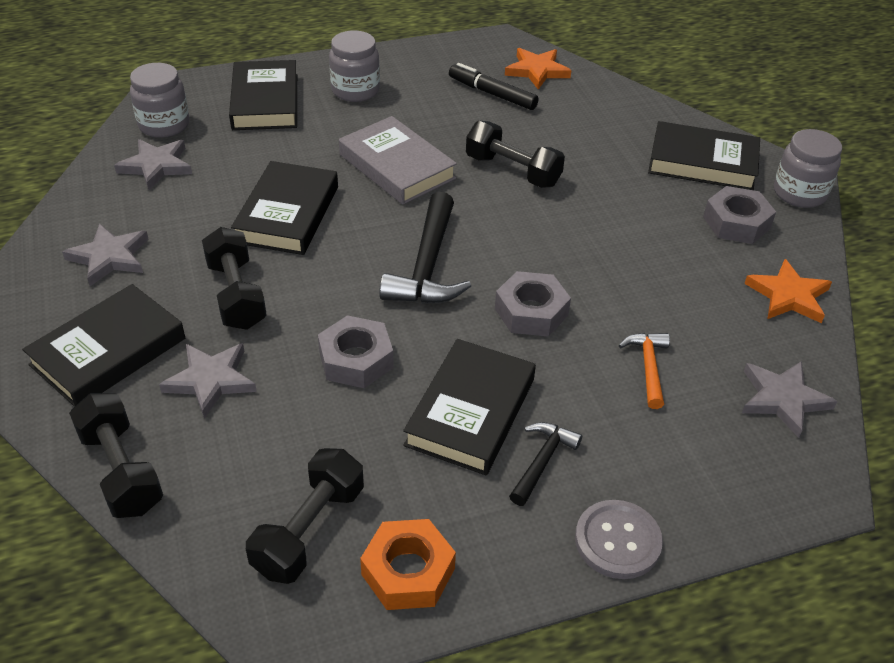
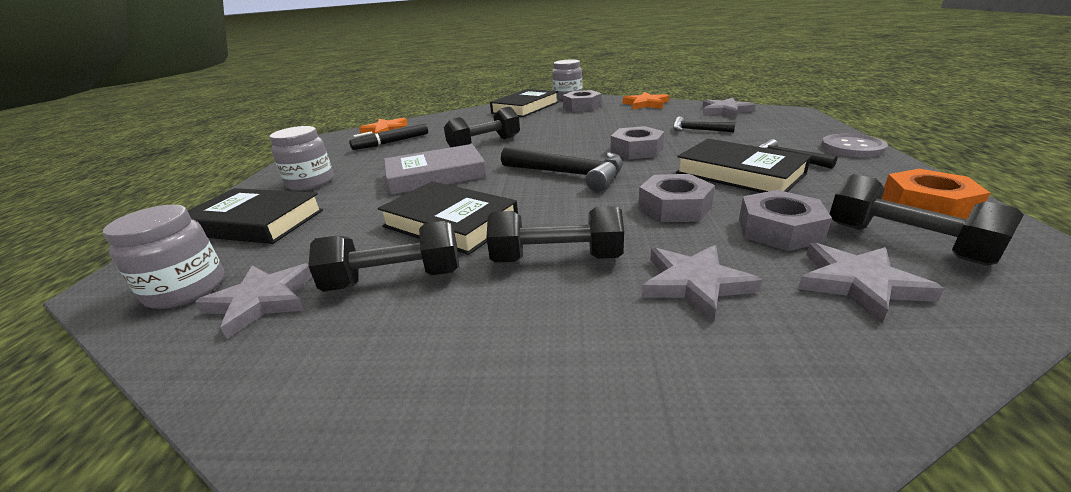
camera: 65 degrees left, 15 degrees down
black book [22,284,185,407] -> none
grey star [62,224,149,286] -> grey star moved to [798,243,944,323]
black dumbbell [69,393,163,518] -> black dumbbell moved to [308,221,459,292]
orange hammer [619,333,670,409] -> black hammer [673,117,736,132]
none -> grey nut [739,190,832,251]

